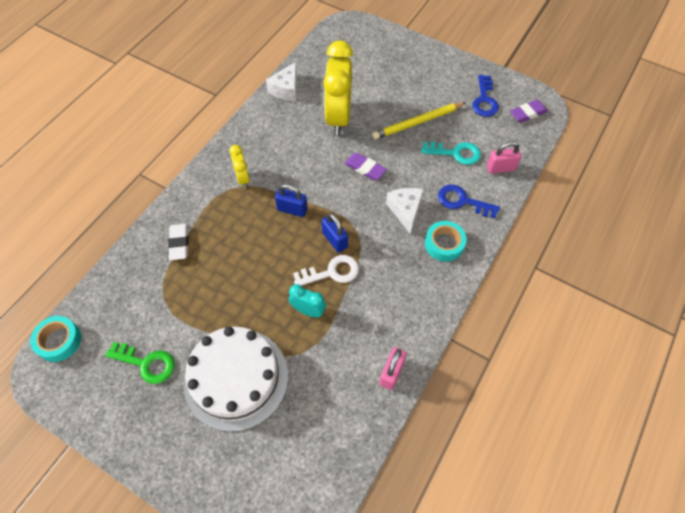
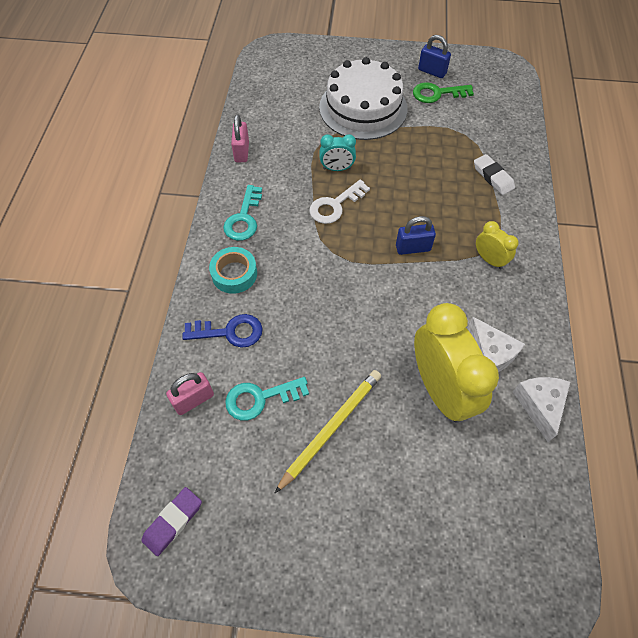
camera: 155 degrees right, 0 degrees up
turquoise tape [30,316,81,362] -> none
blue padlock [322,213,348,252] -> blue padlock moved to [418,35,451,78]
purple eraser [345,153,387,180] -> none
white cheese [386,188,424,234] -> white cheese moved to [467,317,525,372]
blue key [472,75,499,117] -> none
none -> turquoise key [223,185,262,241]

